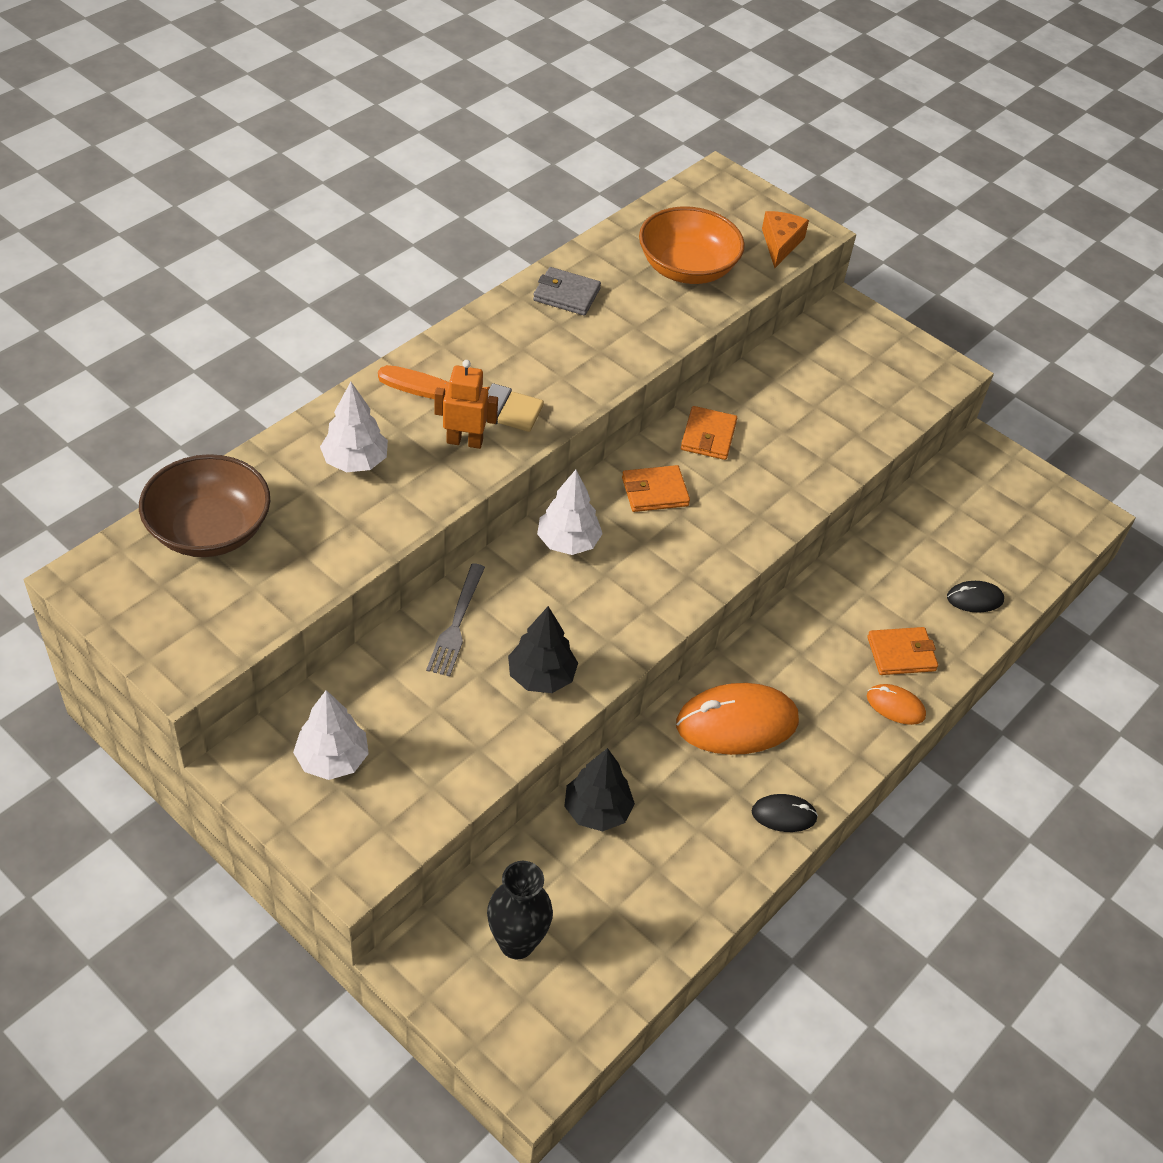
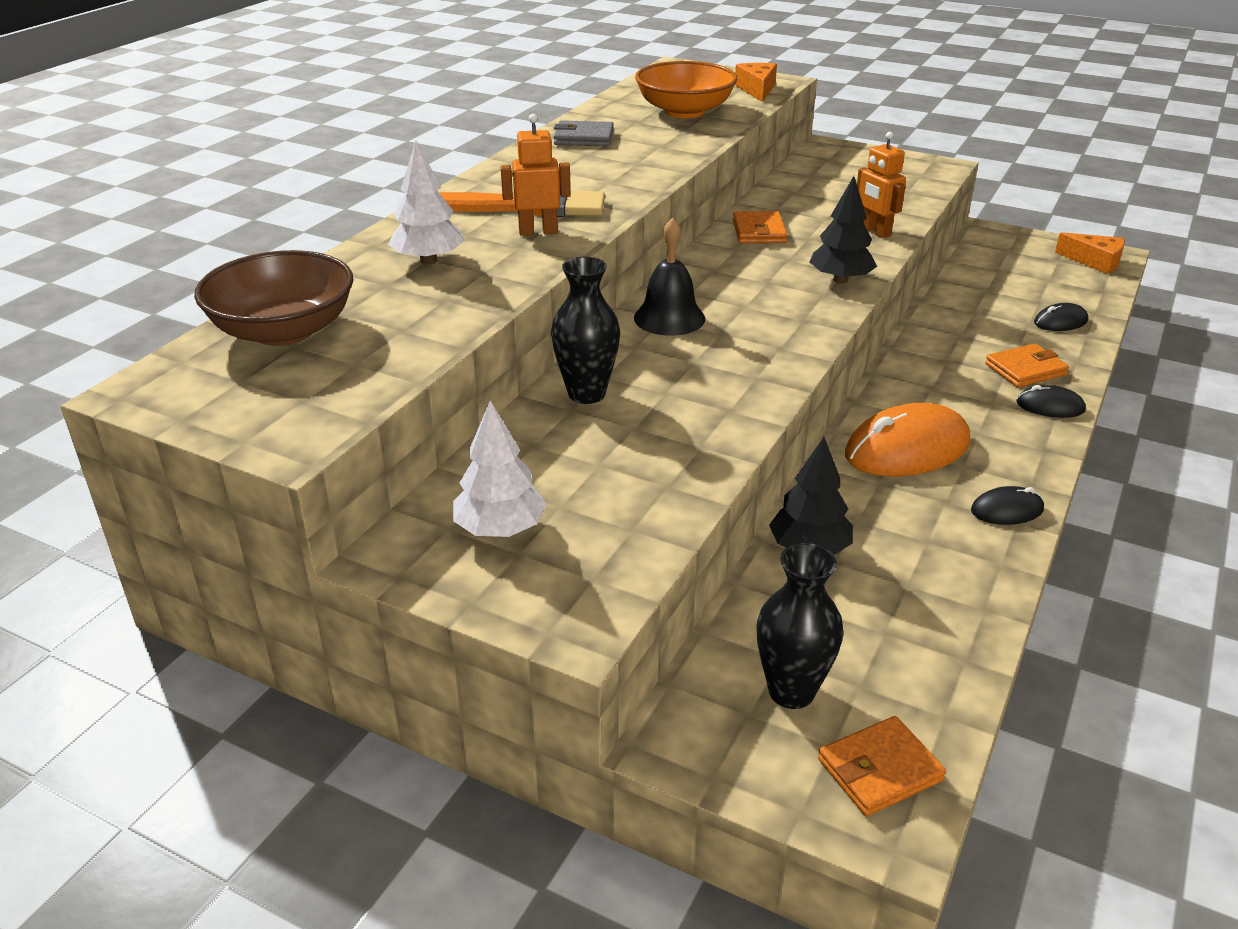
camera: 10 degrees left, 15 degrees down
grey fork [426,563,485,677] -> black vase [551,257,620,404]
black tree [508,606,578,693] -> black tree moved to [809,176,877,283]
white tree [537,470,603,555] -> black bell [634,217,705,336]
orange wallet [622,465,690,512] -> orange wallet moved to [818,716,946,816]
orange mouse [867,684,926,725] -> black mouse [1016,385,1086,418]
none -> orange robot [857,132,906,238]
none -> orange cheese [1055,232,1125,274]

